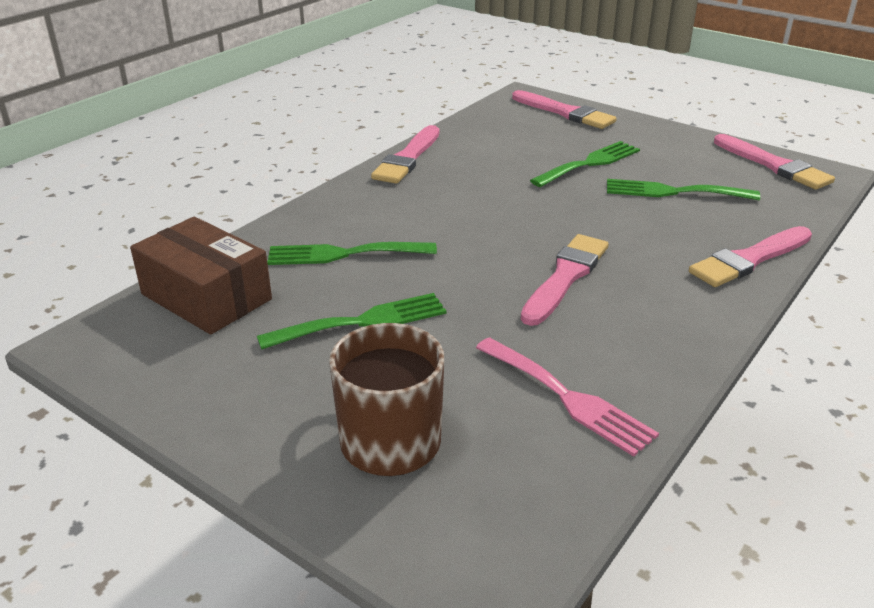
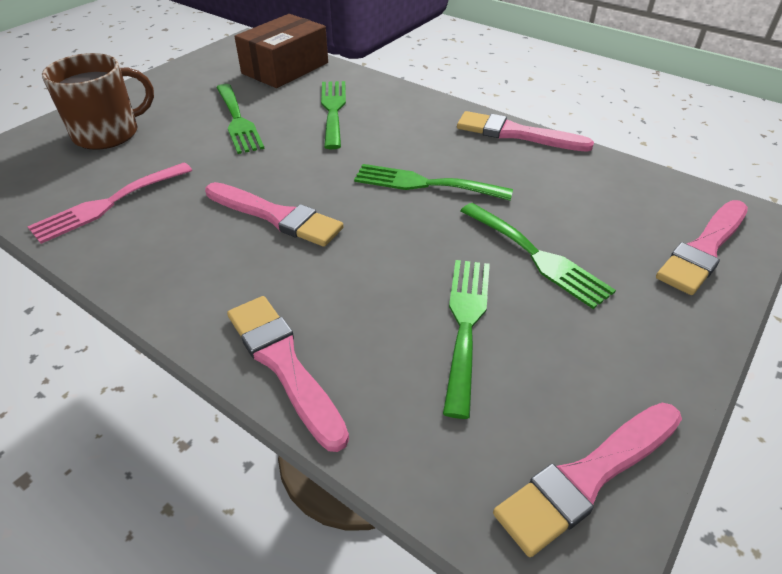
camera: 90 degrees right, 10 degrees up
none -> green fork [354,164,513,201]

